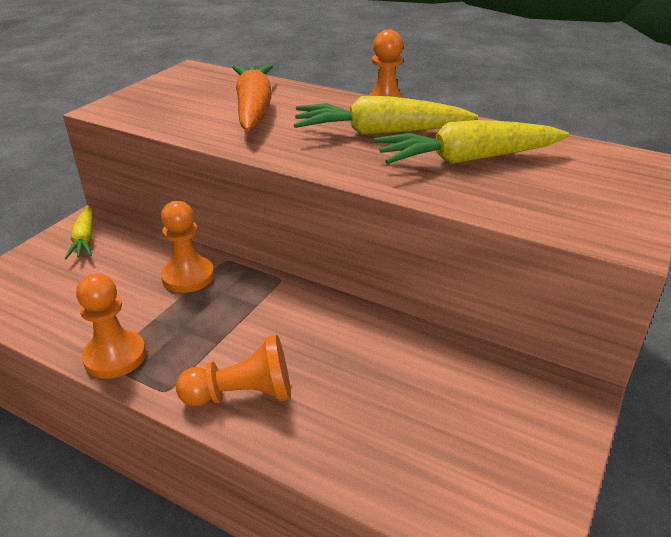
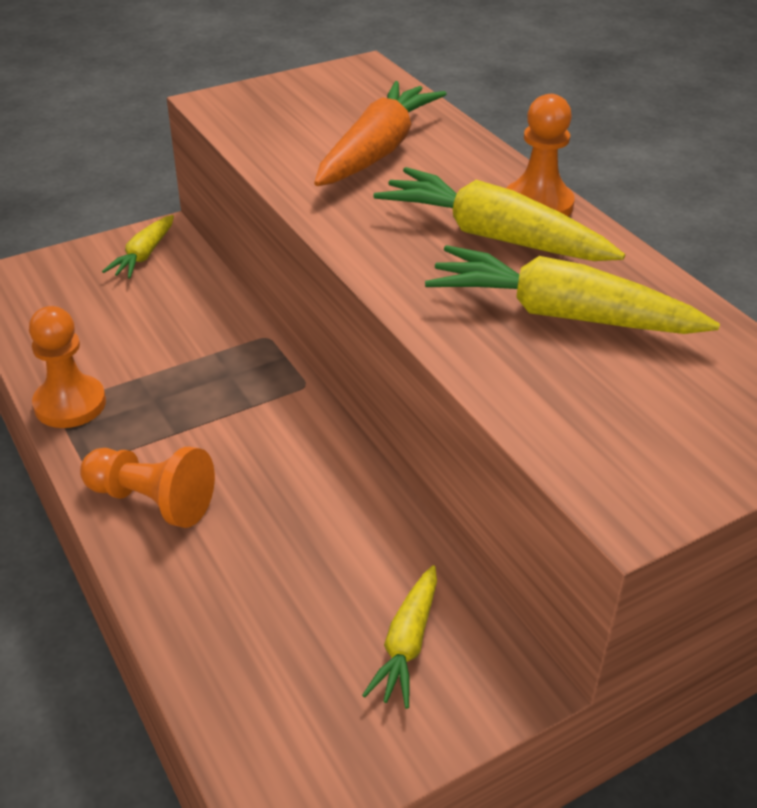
camera: 30 degrees right, 5 degrees up
orange pawn [161,201,214,293] -> none
none -> yellow carrot [362,565,437,709]

